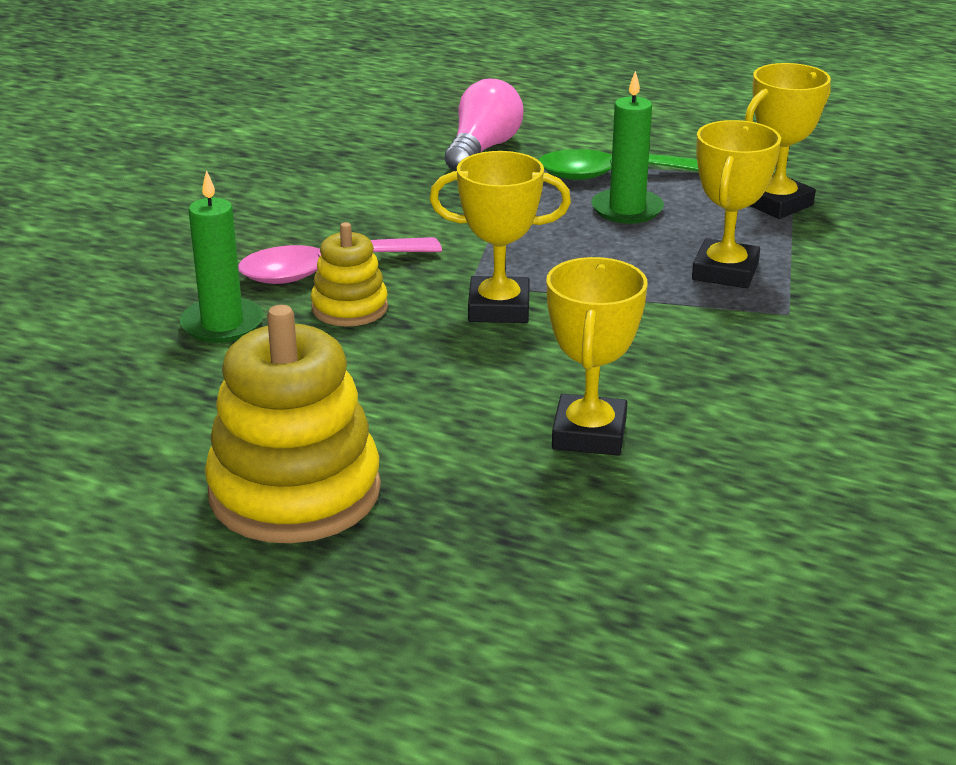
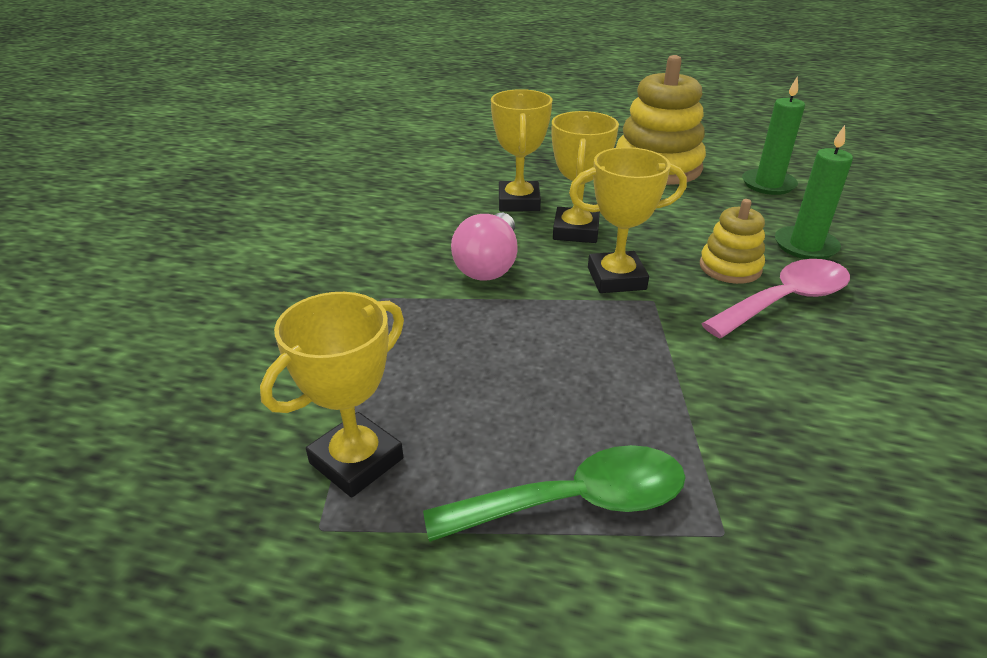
camera: 170 degrees right, 5 degrees up
pink light bulb [444,78,524,171] -> pink light bulb moved to [451,213,518,280]
green candle [591,70,664,224] -> green candle moved to [742,76,805,195]
yellow trophy [692,120,781,288] -> yellow trophy moved to [552,111,619,243]

